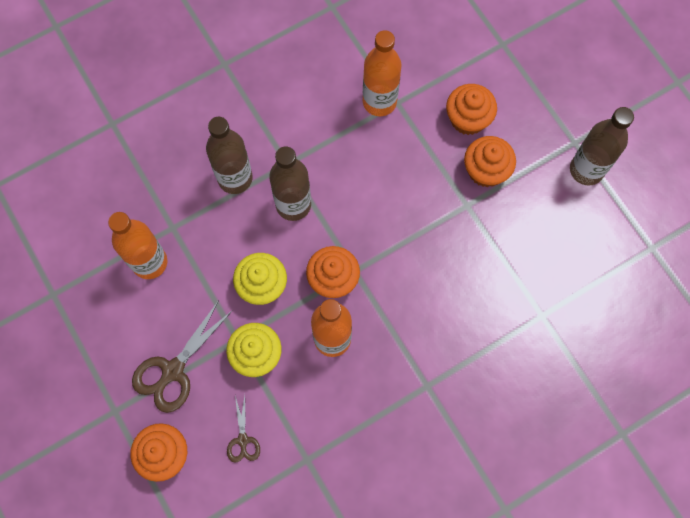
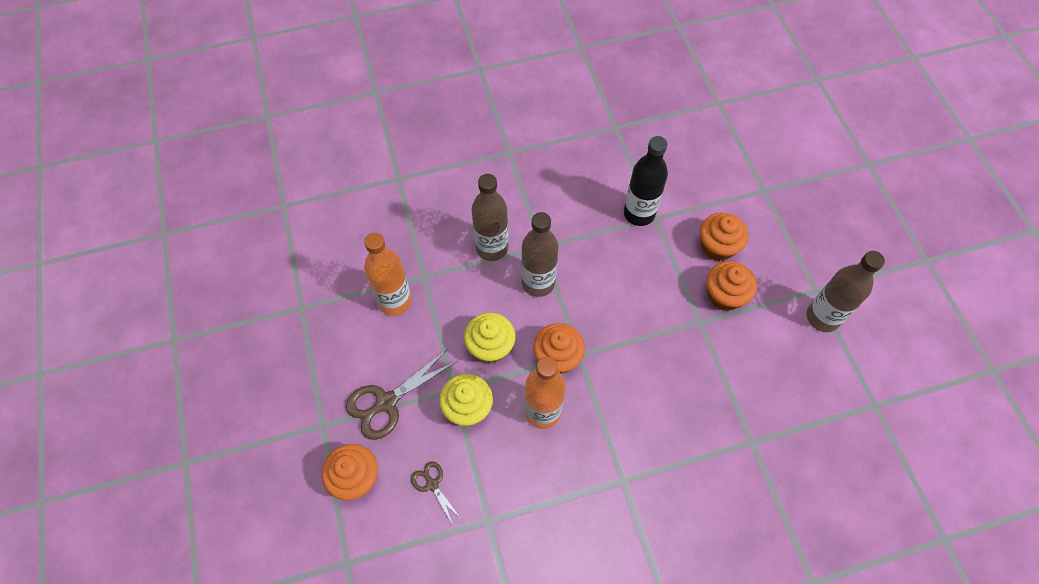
camera: 15 degrees right, 10 degrees down
brown scissors [227,396,260,463] -> brown scissors turned 135 degrees clockwise [411,461,462,525]
orange bottle [363,30,402,116] -> black bottle [624,136,668,226]

